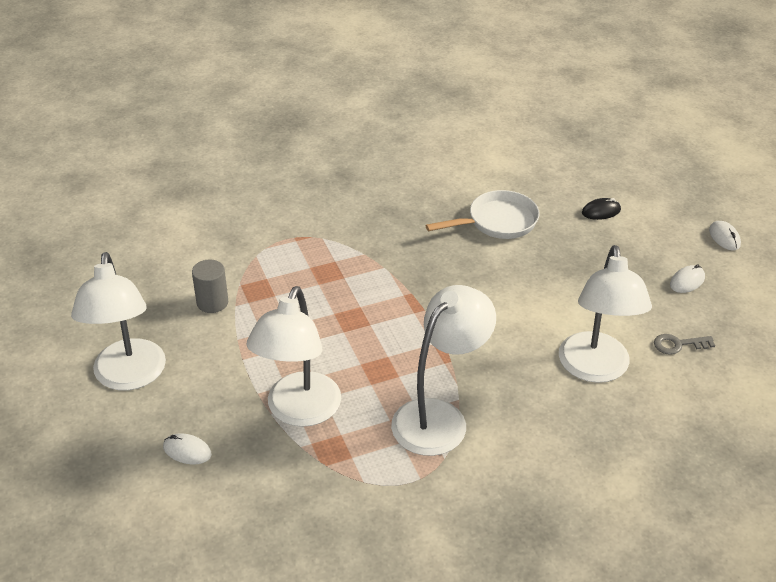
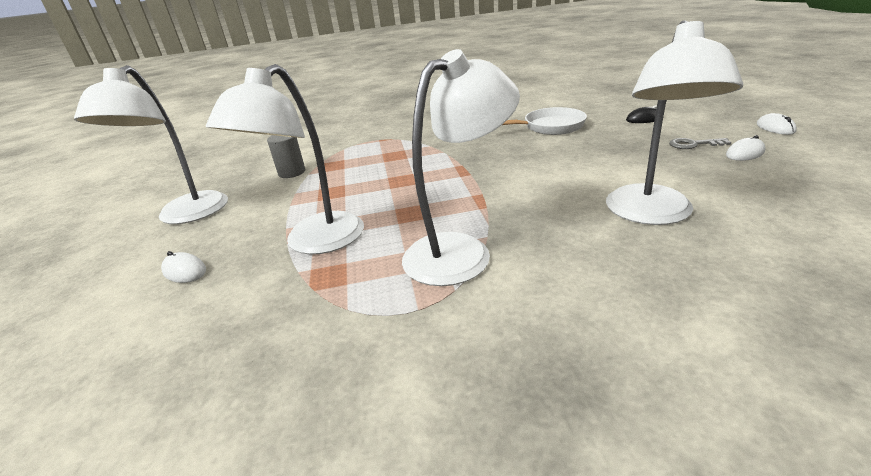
camera: 15 degrees right, 10 degrees down
grey key [654,334,715,355] -> grey key moved to [669,138,732,149]

